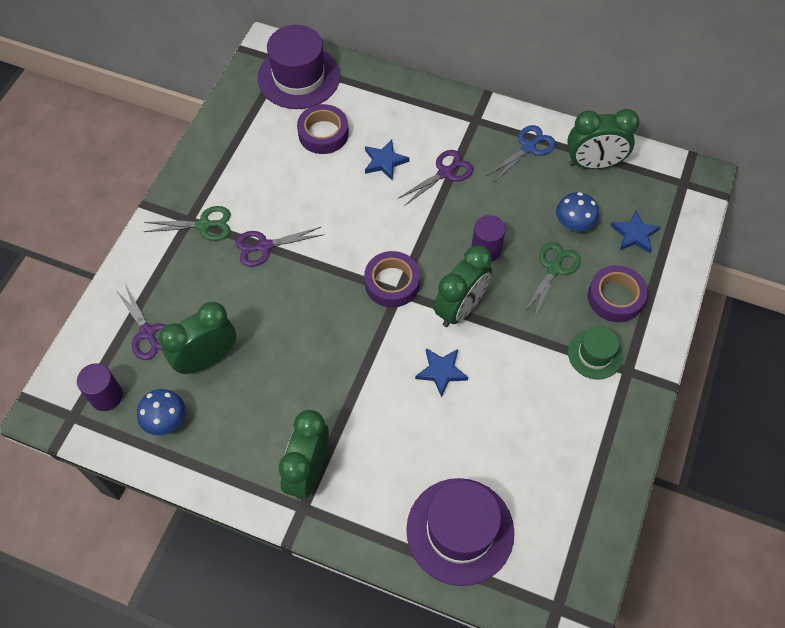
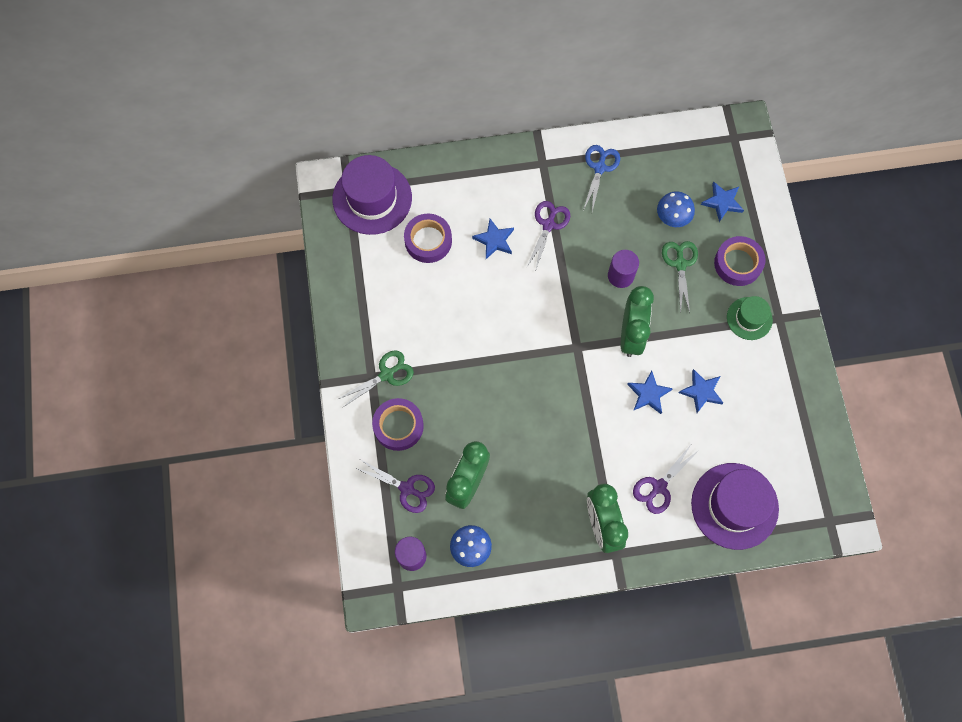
camera: 30 degrees left, 10 degrees up
purple scissors [236,227,324,267] -> purple scissors moved to [633,445,699,514]
purple tape [364,251,420,308] -> purple tape moved to [372,398,424,451]
green clock [567,109,639,169] -> none
none -> blue star [679,369,723,413]

